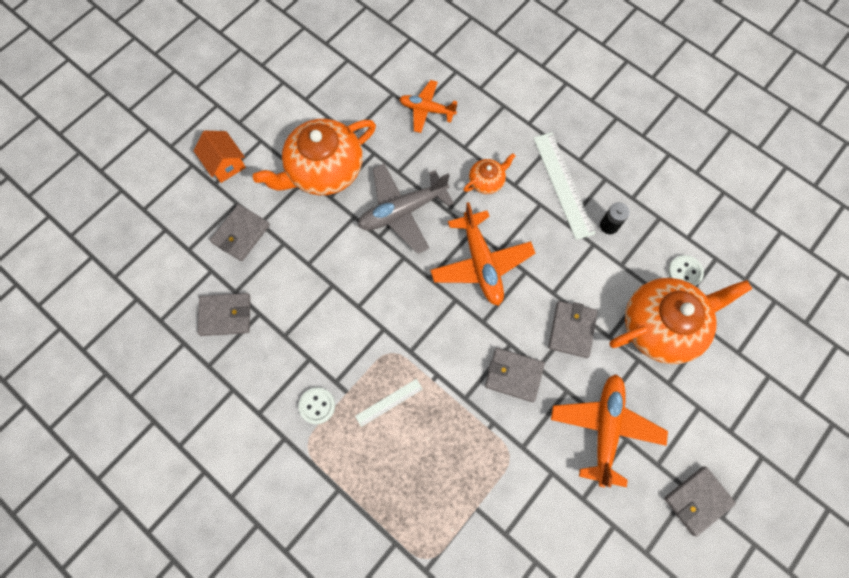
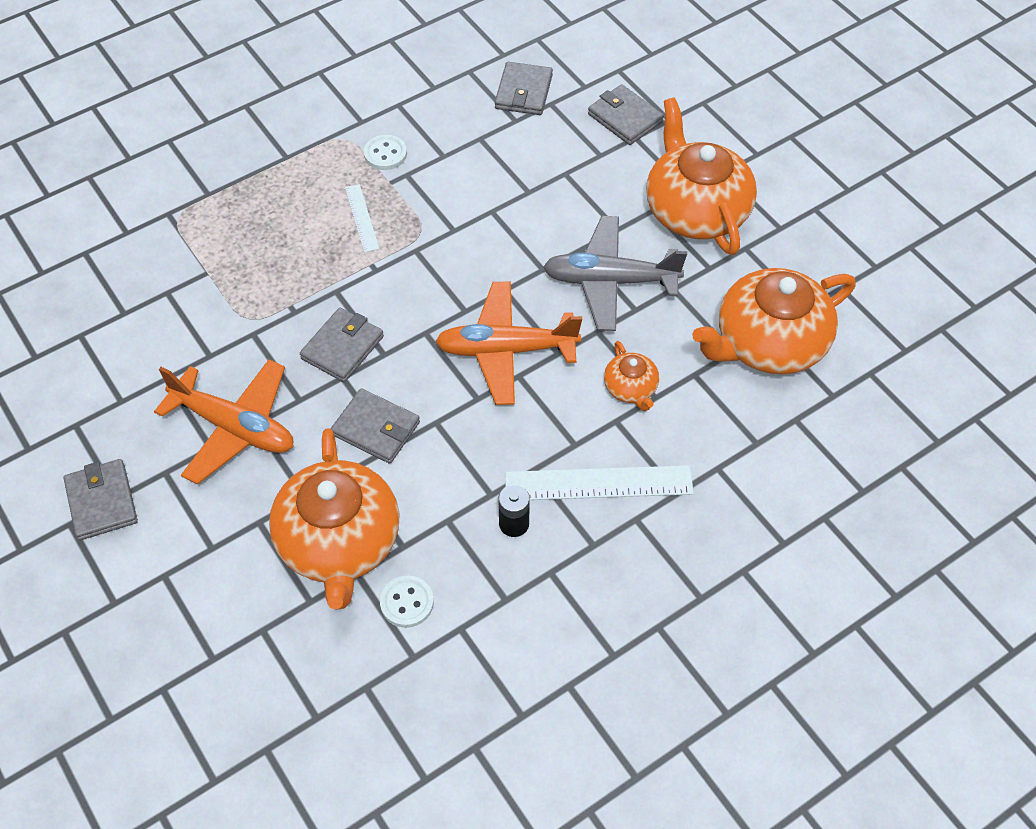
camera: 105 degrees right, 15 degrees down
orange house [194,131,246,183] -> none
grey plane [358,164,454,254] -> grey plane turned 75 degrees counterclockwise [543,216,687,331]
orange plane [399,80,457,133] -> orange teapot [692,268,856,374]

